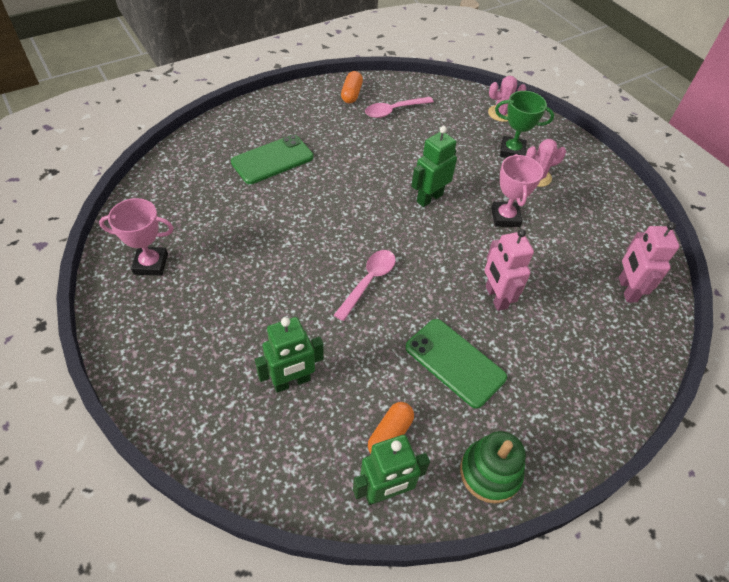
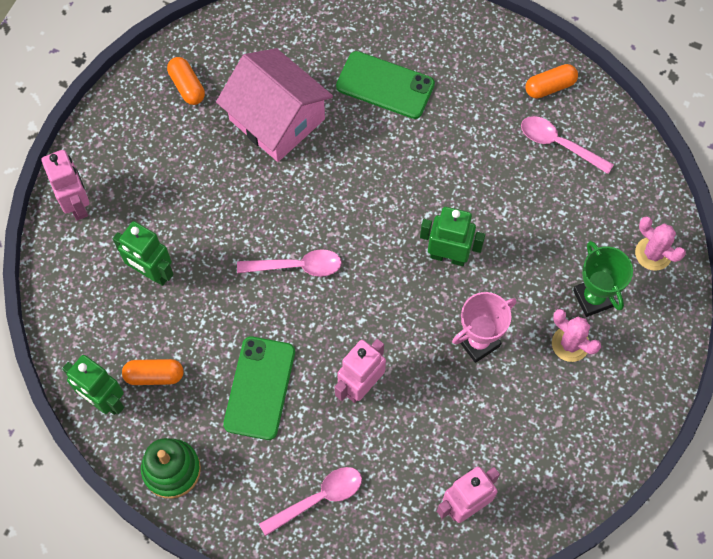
camera: 60 degrees right, 15 degrees up
pink trophy [99,198,174,276] -> orange capsule [167,57,205,105]
none -> pink robot [42,150,90,220]
none -> pink house [216,48,333,162]
none -> pink spoon [259,467,362,536]

